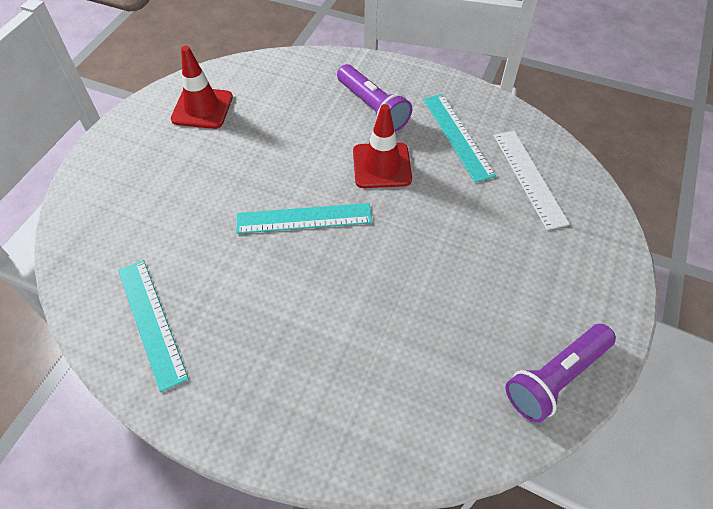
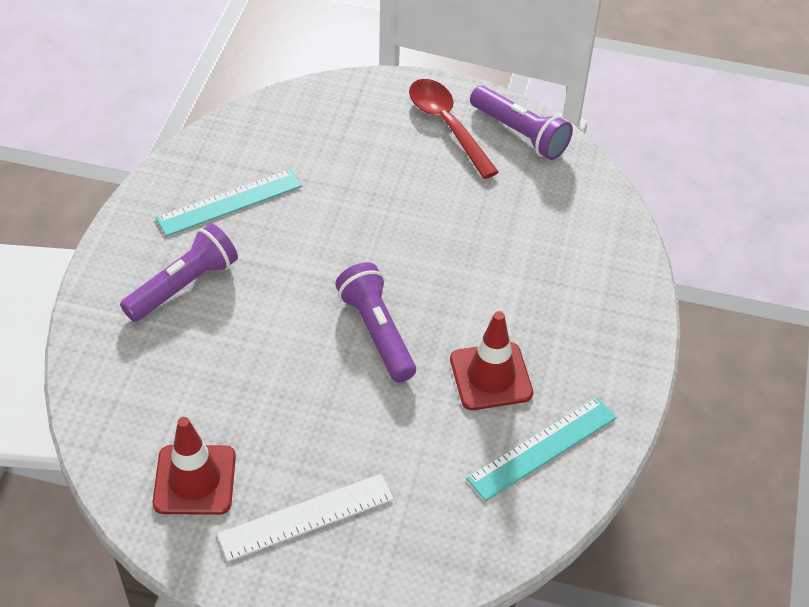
camera: 100 degrees left, 5 degrees down
turquoise ruler [236,203,372,234] -> purple flashlight [335,262,416,382]
red traffic cone [353,104,412,188] -> red traffic cone moved to [450,311,533,410]
white ruler [494,131,570,230] -> white ruler moved to [217,474,394,562]
none -> red spoon [409,79,499,179]

